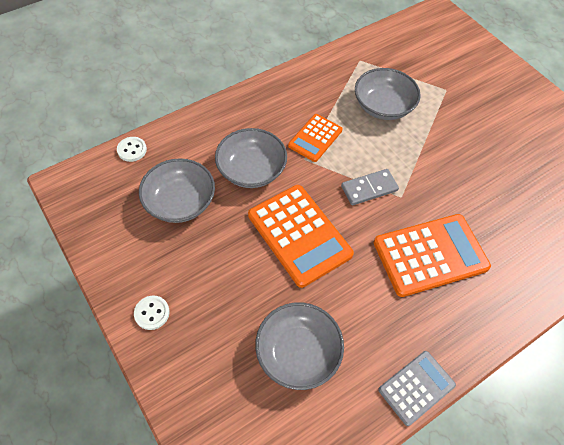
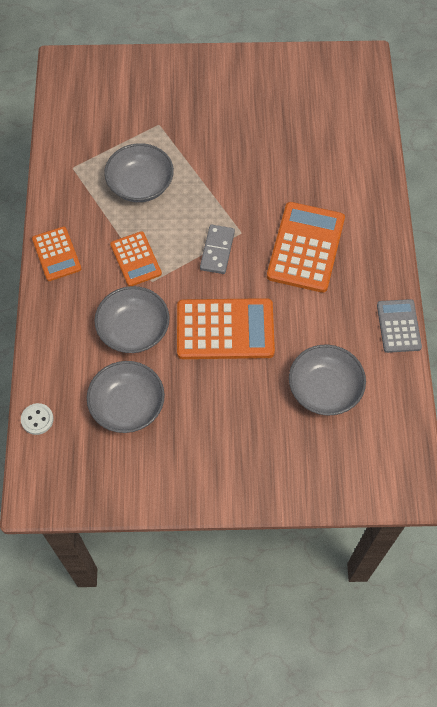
camera: 55 degrees left, 5 degrees up
white button [134,296,170,330] -> none
none -> orange calculator [32,226,81,281]

